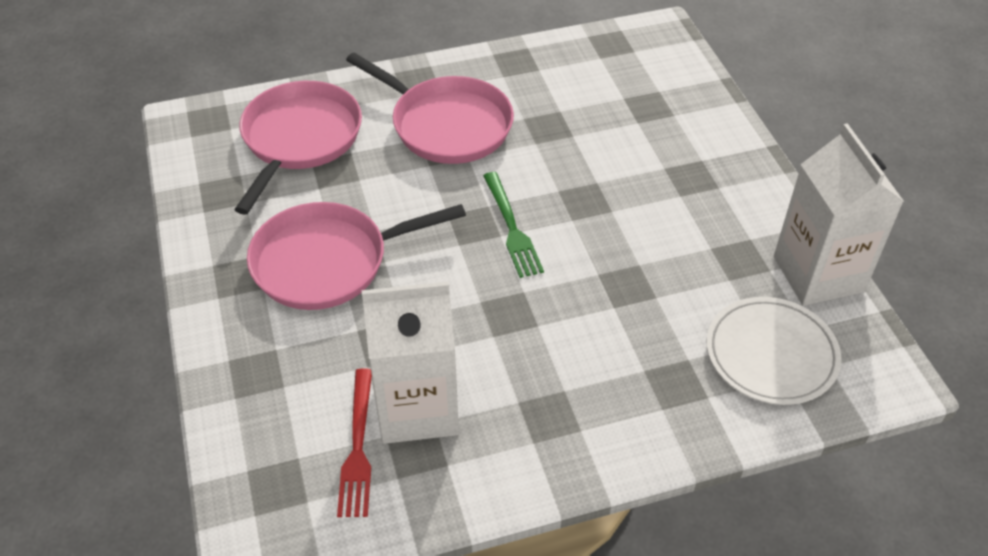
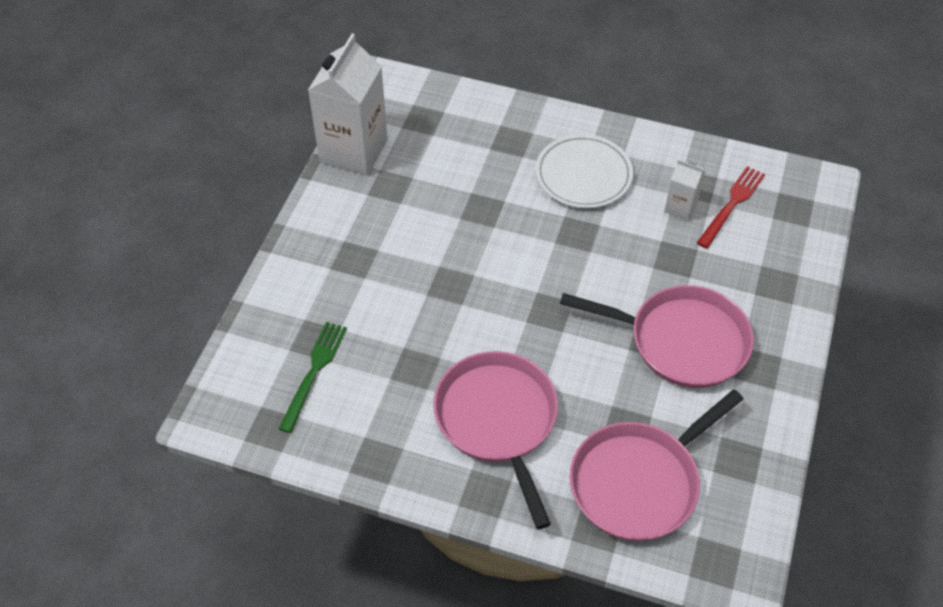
camera: 145 degrees left, 5 degrees up
white carton [362,281,459,444] -> white carton [664,159,705,221], size x0.47
green fork [483,172,544,278] -> green fork moved to [278,322,347,433]
white plate [707,297,842,405] -> white plate moved to [535,134,633,208]

